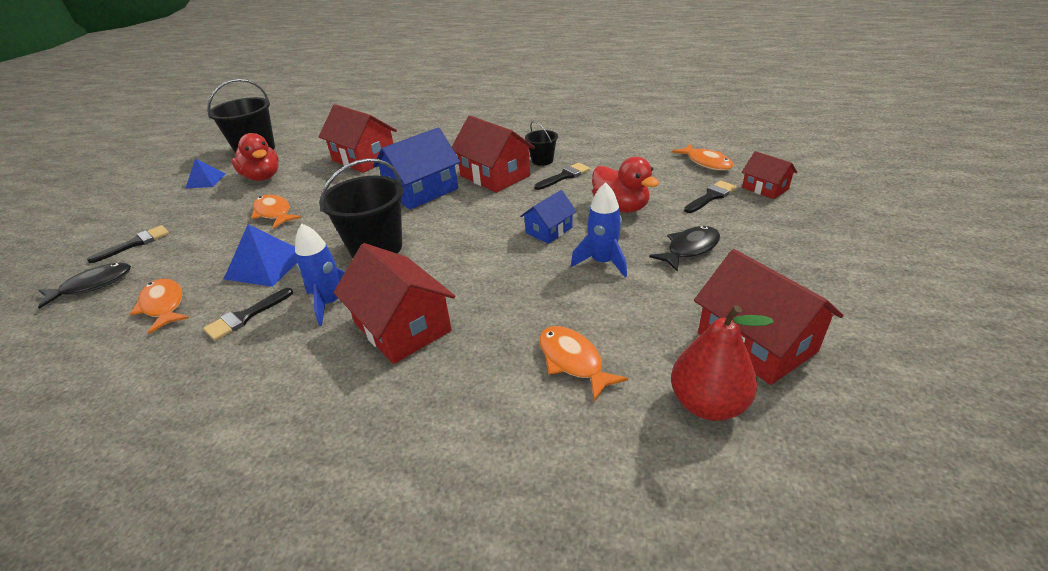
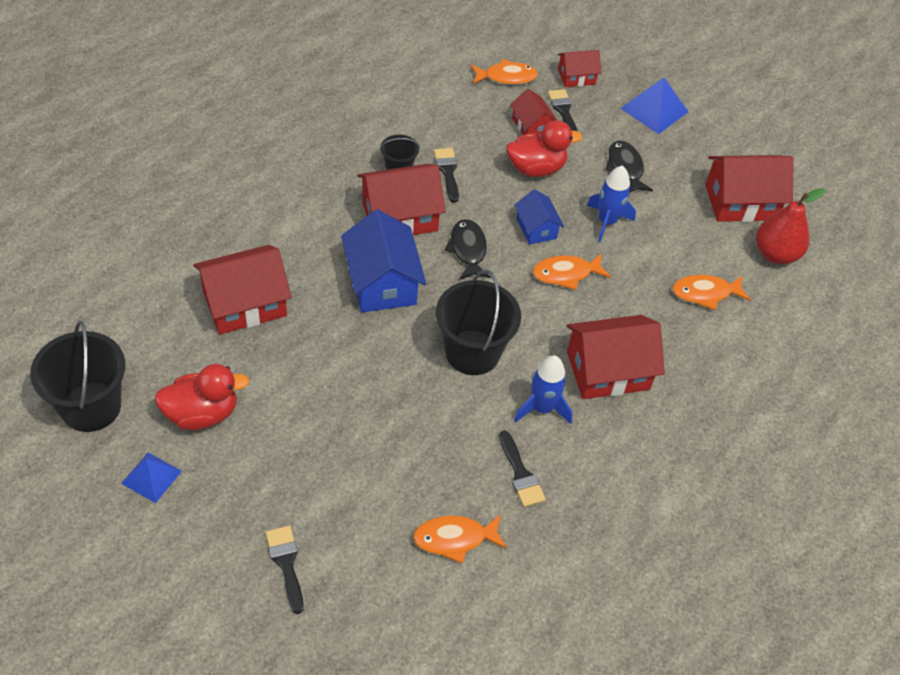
camera: 70 degrees left, 15 degrees up
black fish [38,263,131,309] -> black fish moved to [444,219,491,280]
blue pyramid [224,224,297,287] -> blue pyramid moved to [620,77,689,134]
orange fish [251,195,301,229] -> orange fish moved to [533,253,611,290]
none -> red house [510,89,557,135]

